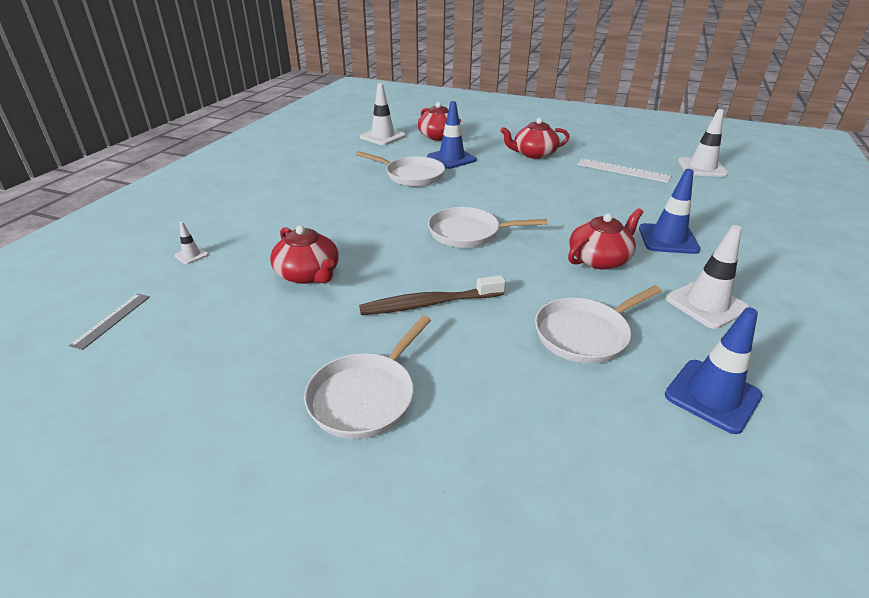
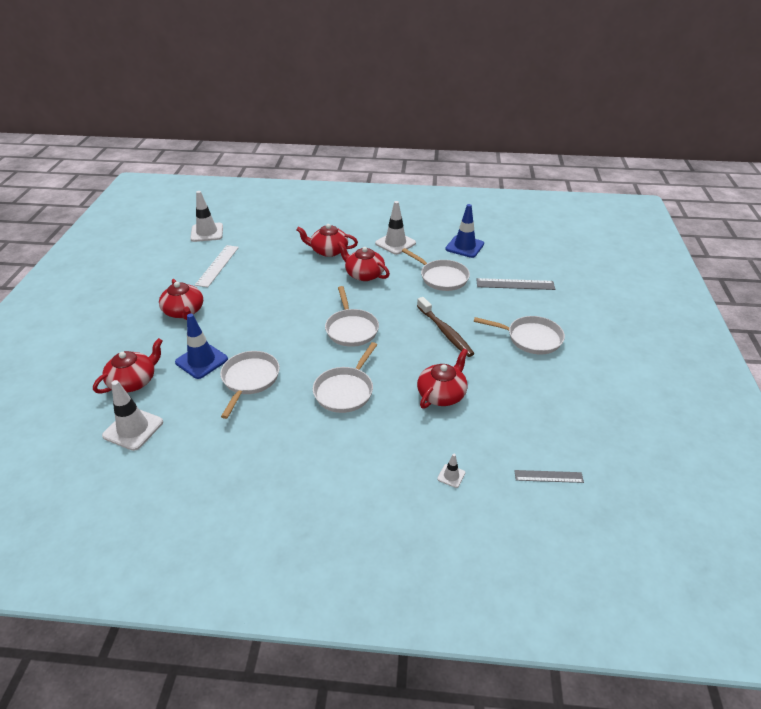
camera: 105 degrees left, 5 degrees up
blue traffic cone [639,169,700,254] -> red teapot [296,224,358,257]
none -> white pan [313,342,377,413]
none -> grey ruler [476,278,555,290]

